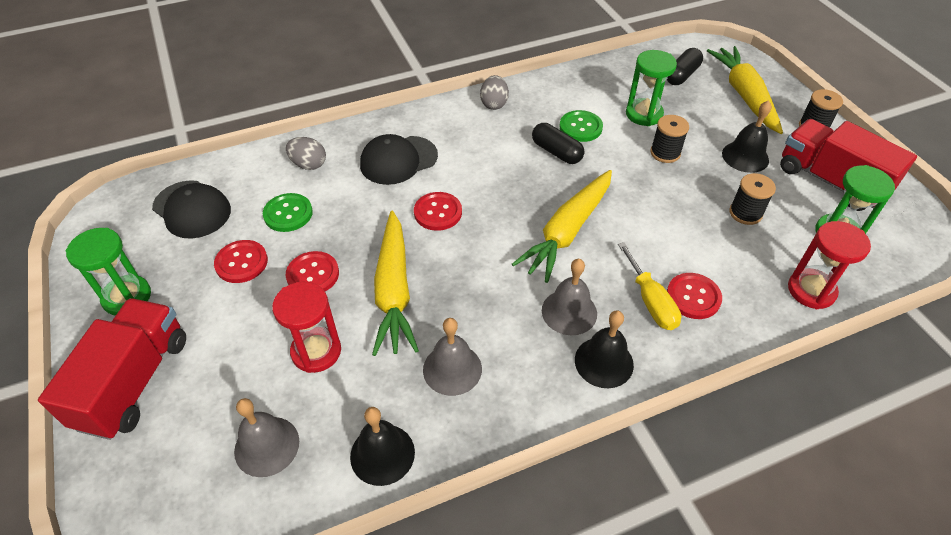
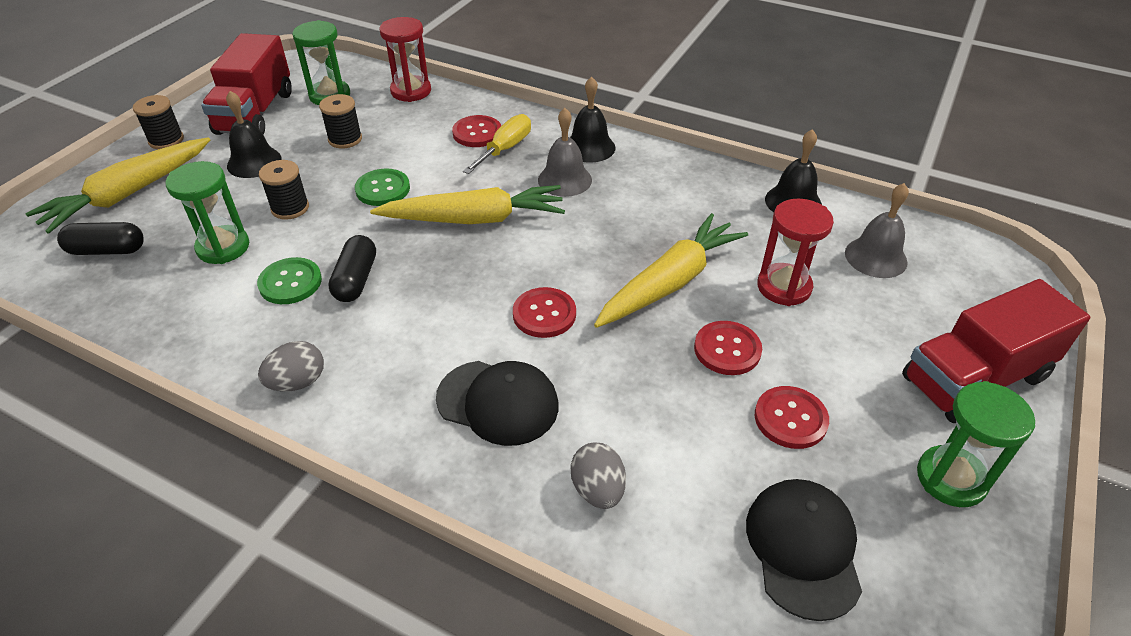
camera: 130 degrees left, 5 degrees down
green button [263,193,313,232] -> green button moved to [355,168,410,206]
grey bell [423,318,482,396] -> none

